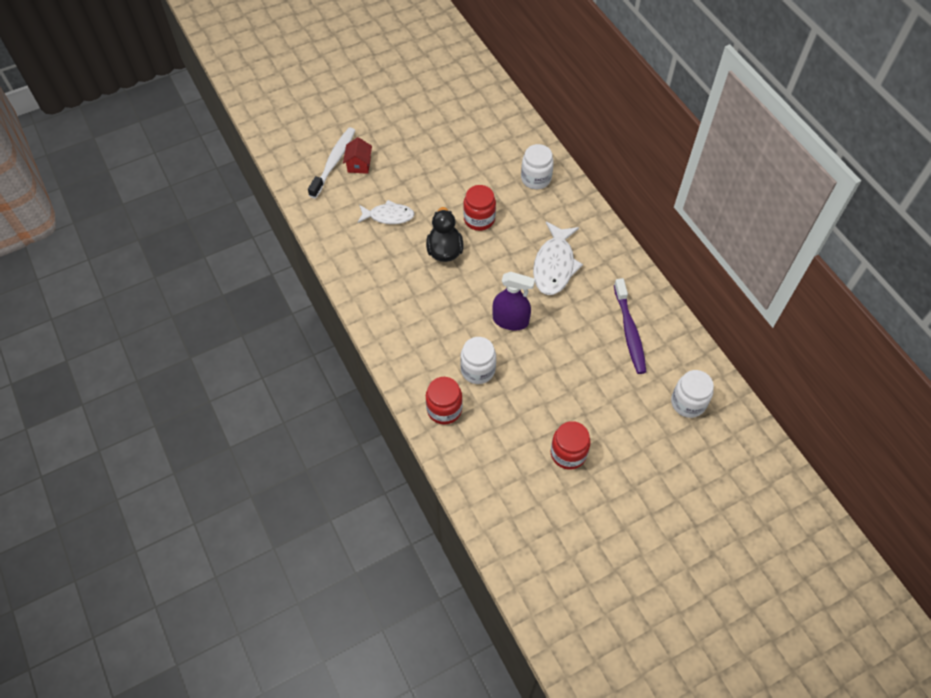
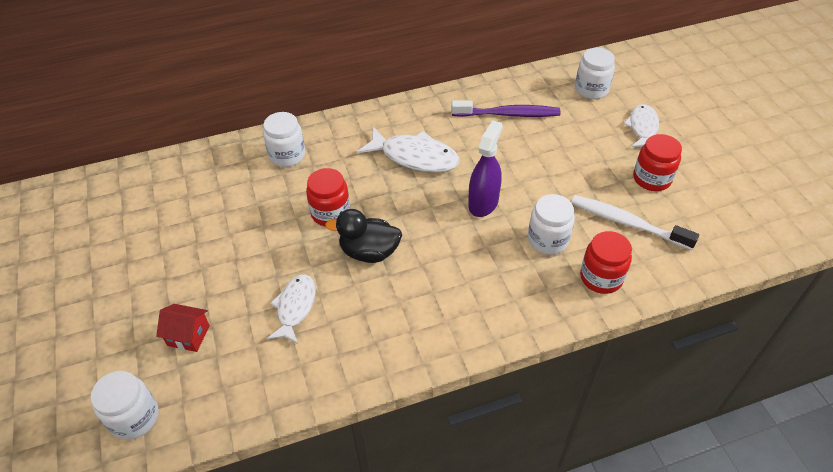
camera: 80 degrees left, 10 degrees down
white toothbrush [308,127,356,198] -> white toothbrush moved to [571,195,699,250]
none -> white jar [90,371,159,440]
none -> white fish [624,104,659,147]

